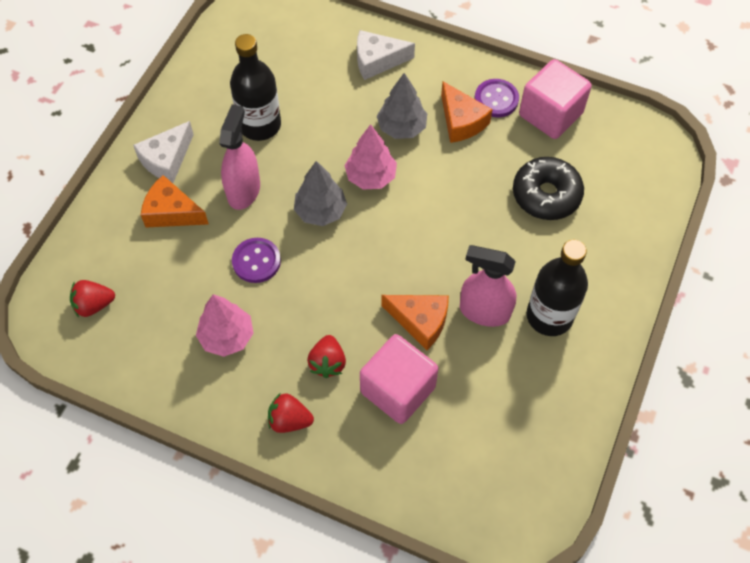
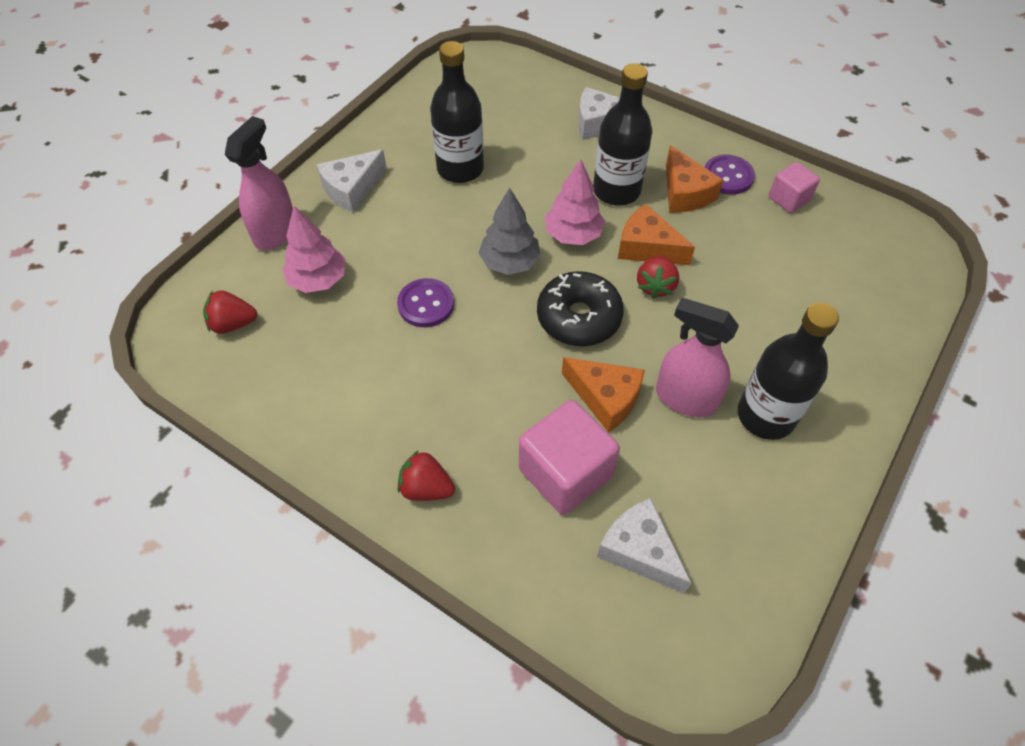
camera: 10 degrees right, 5 degrees down
orange cheese [141,175,209,228] -> orange cheese moved to [618,204,695,265]
pink tree [196,294,253,357] -> pink tree moved to [282,206,346,293]
pink spray bottle [219,104,260,210] -> pink spray bottle moved to [225,116,293,251]
red strawberry [307,335,346,378] -> red strawberry moved to [637,255,679,299]
grey tree [377,73,427,139] -> black bottle [593,63,652,205]
black donut [513,157,584,220] -> black donut moved to [537,271,624,346]
pink cube [519,59,592,139] -> pink cube [769,162,820,213], size x0.56
none -> white cheese [597,498,691,594]

